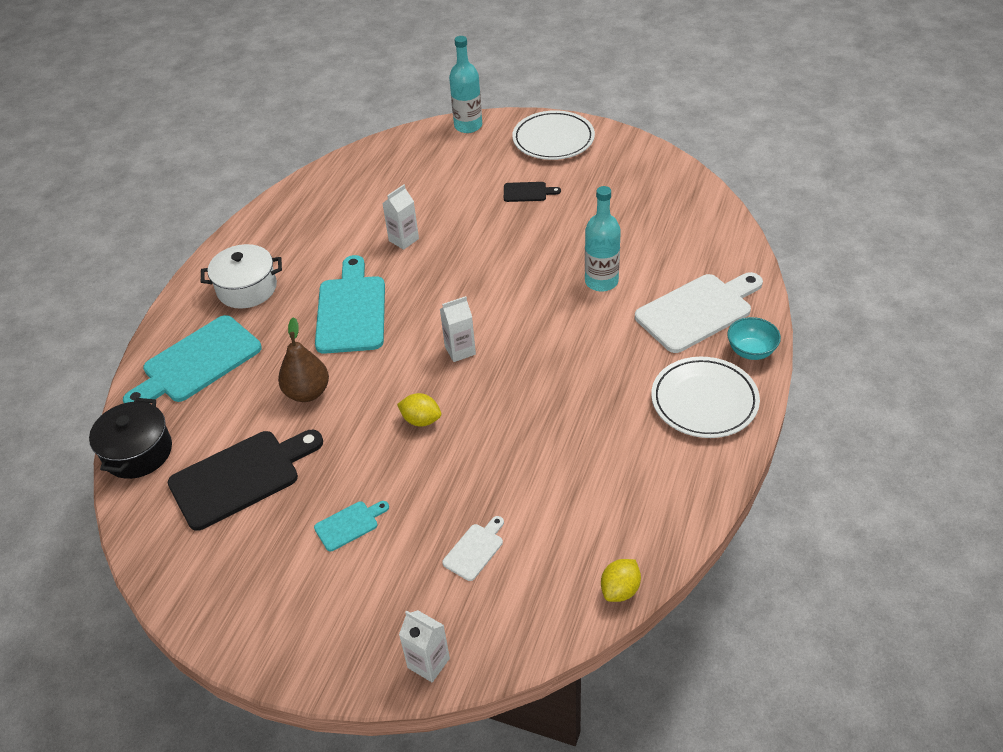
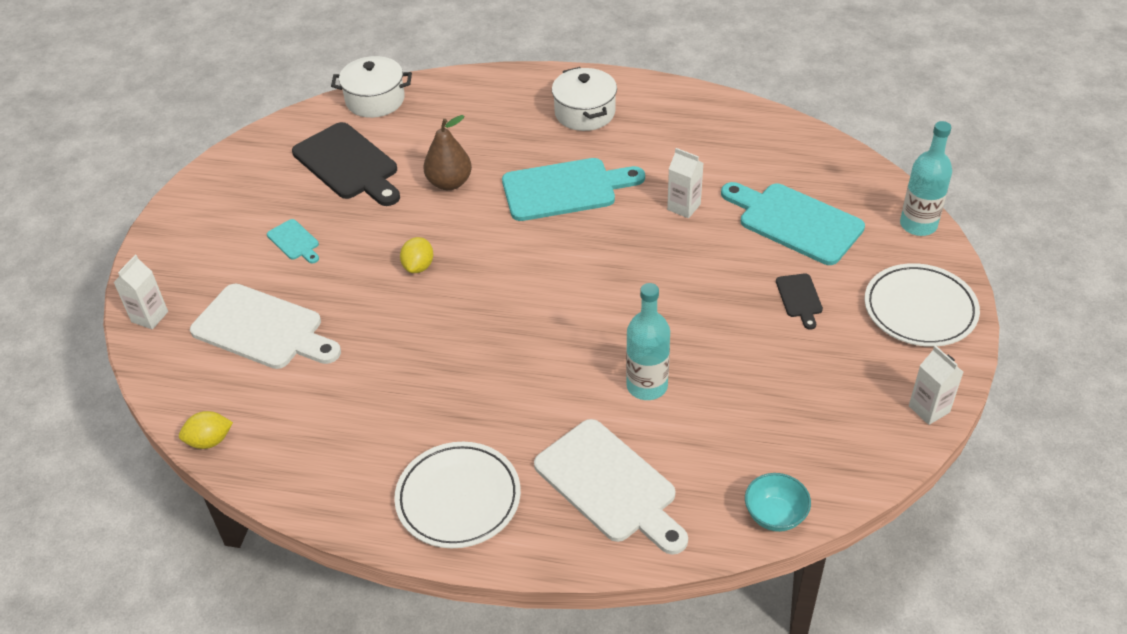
camera: 80 degrees right, 0 degrees up
black pot [89,398,172,479] -> white pot [331,56,412,118]
turquoise cutting board [123,315,262,403] -> turquoise cutting board moved to [721,182,865,265]
white carton [440,296,476,362] -> white carton moved to [909,345,963,425]
white cutting board [442,516,504,581] -> white cutting board [190,284,341,369], size x2.13
yellow lemon [601,559,641,602] -> yellow lemon turned 45 degrees counterclockwise [179,411,233,449]
turquoise bowl [727,317,781,360] -> turquoise bowl moved to [745,473,811,532]

